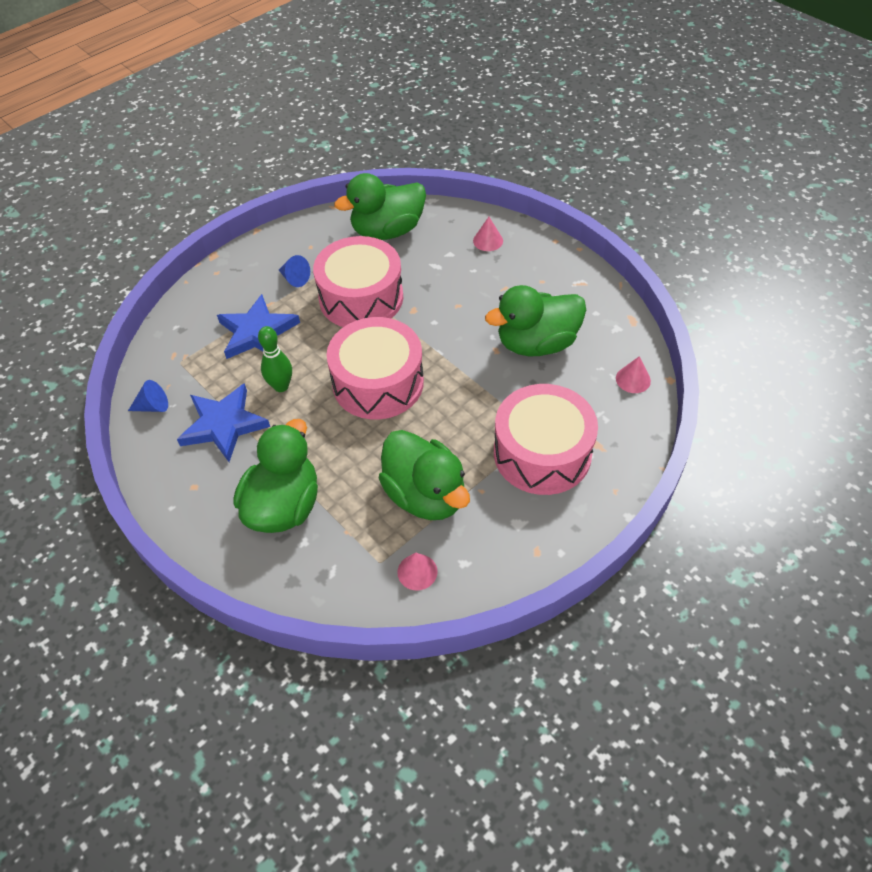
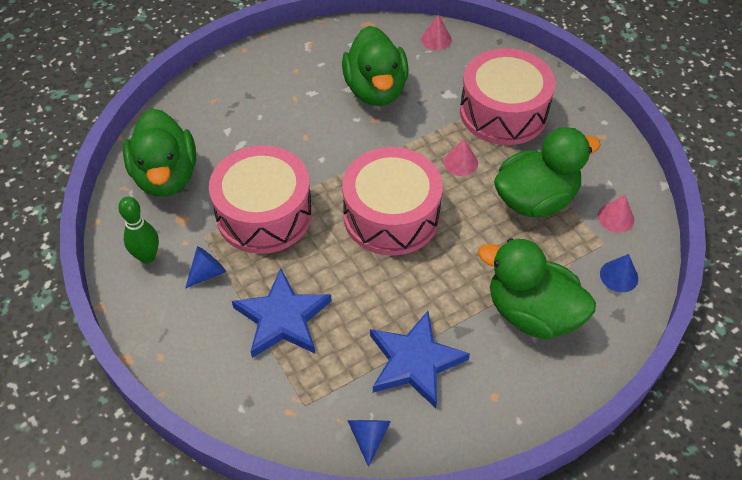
camera: 80 degrees left, 0 degrees up
green bowling pin [258,326,292,392] -> green bowling pin moved to [118,197,159,263]
pink cone [473,217,503,251] -> pink cone moved to [444,139,478,176]
none -> blue cone [600,254,638,292]

